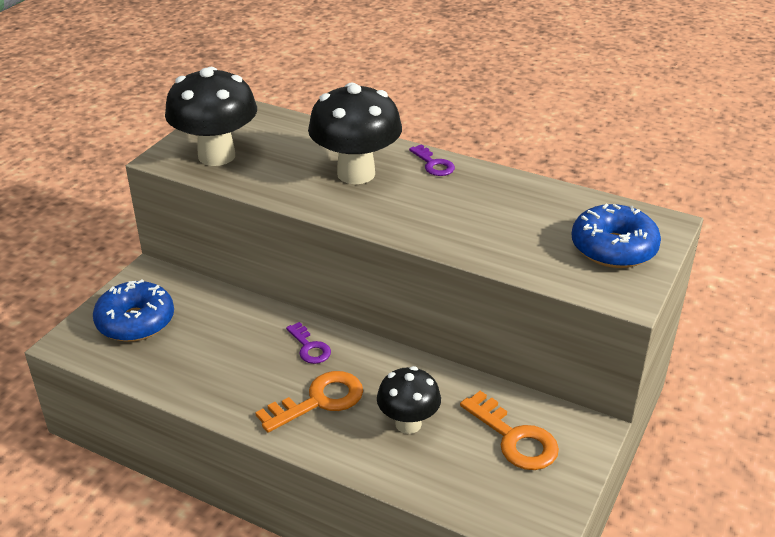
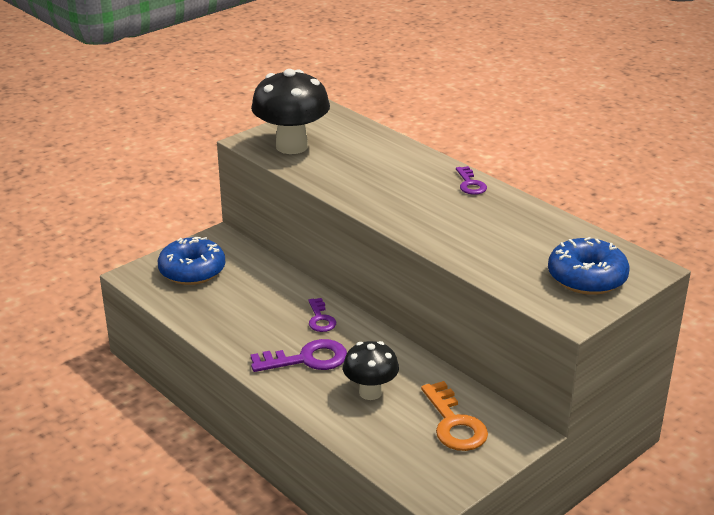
camera: 20 degrees right, 5 degrees down
orange key [255,371,363,433] -> purple key [251,339,347,372]
black mushroom [308,82,402,184] -> none

